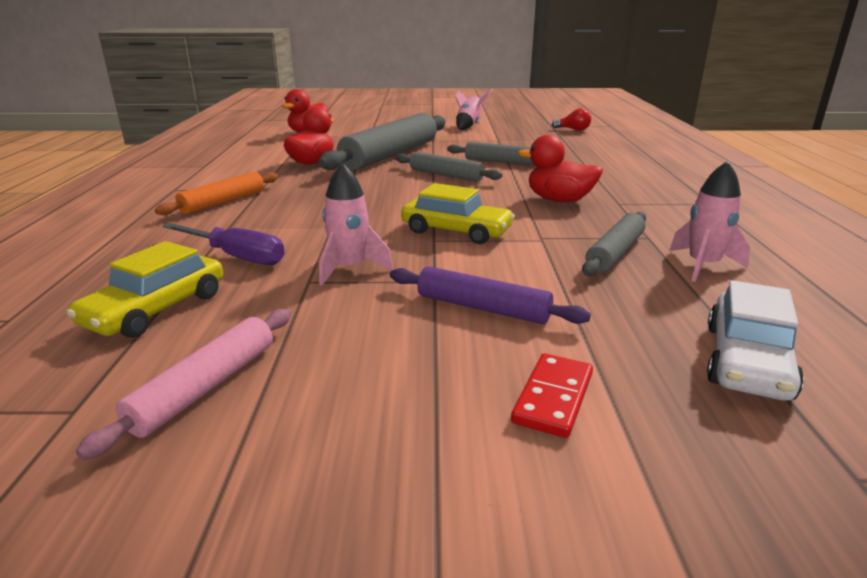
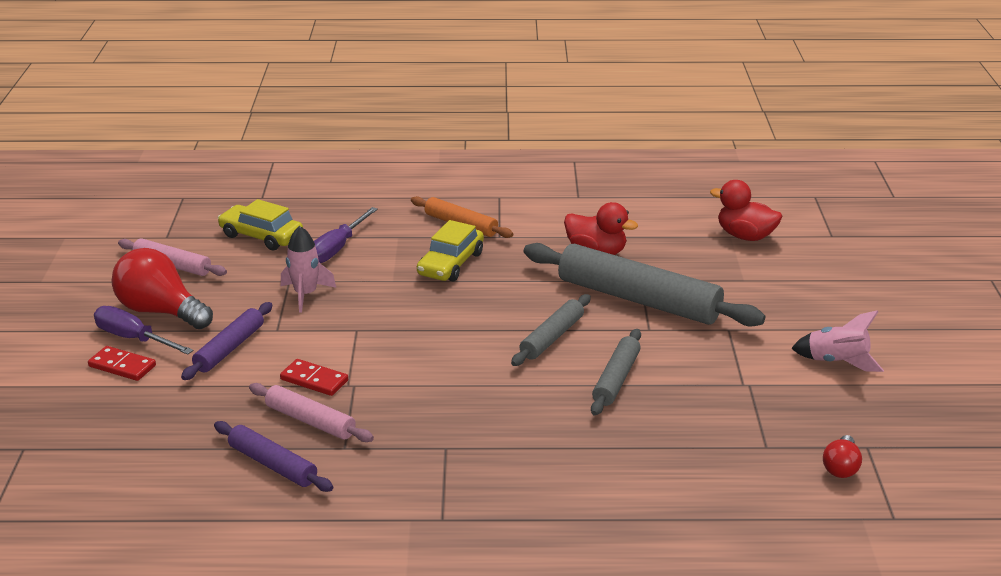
camera: 90 degrees right, 5 degrees up
yellow car [401,183,515,244] -> yellow car moved to [417,220,484,282]
red duck [518,135,603,202] -> none
grey rolling pin [582,212,646,276] -> pink rolling pin [249,383,374,442]
pink rocket [669,161,750,282] -> purple rolling pin [214,421,333,492]
white car [707,280,804,401] -> none
none -> purple screwdriver [94,306,193,354]
none -> red light bulb [111,248,213,329]
none -> red domino [280,359,348,396]

